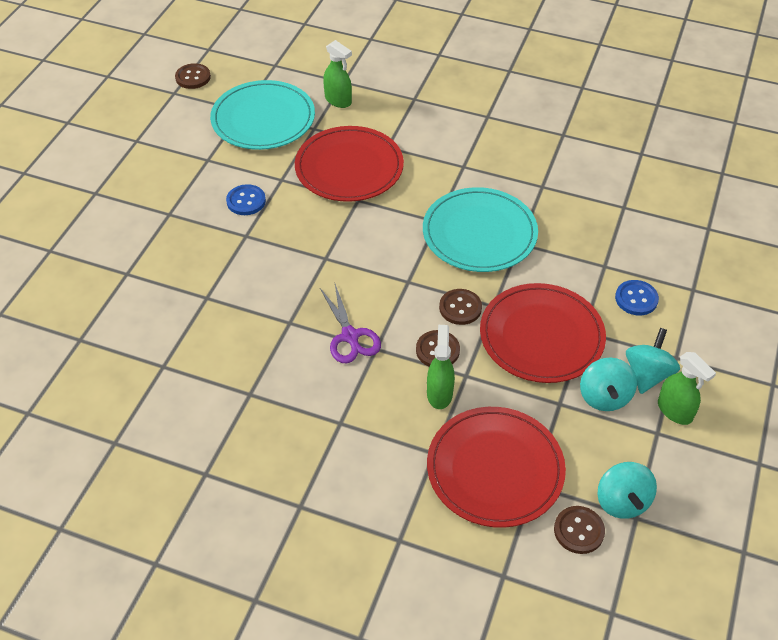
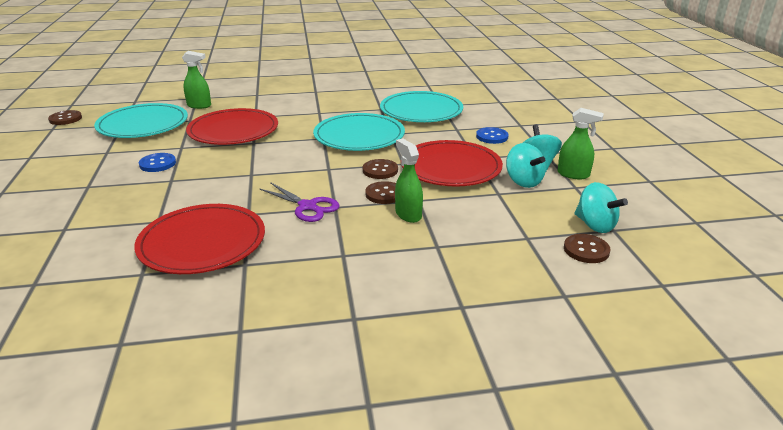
camera: 30 degrees left, 20 degrees down
red plate [427,407,566,528] -> red plate moved to [134,204,265,274]
none -> turquoise plate [380,91,463,122]

